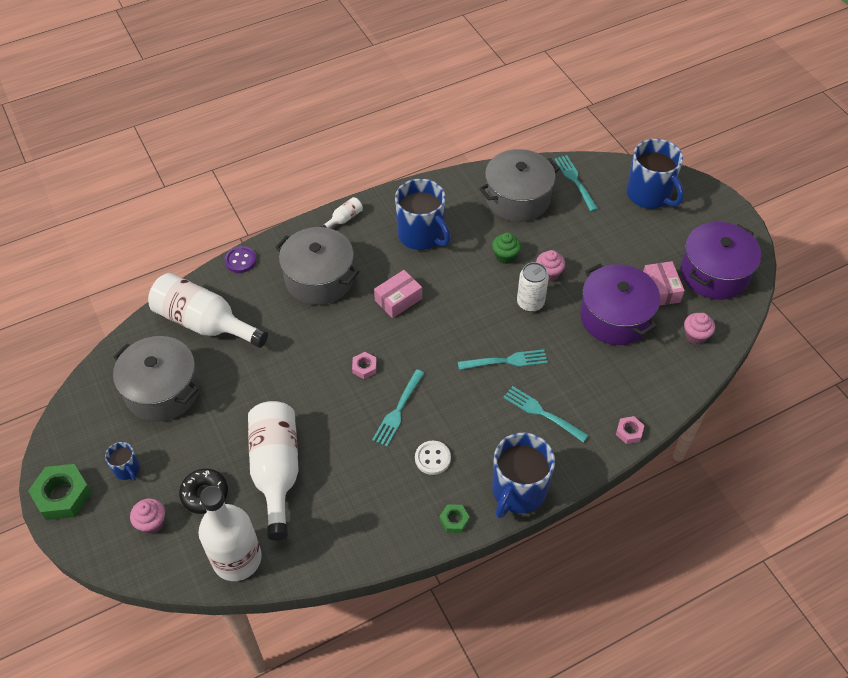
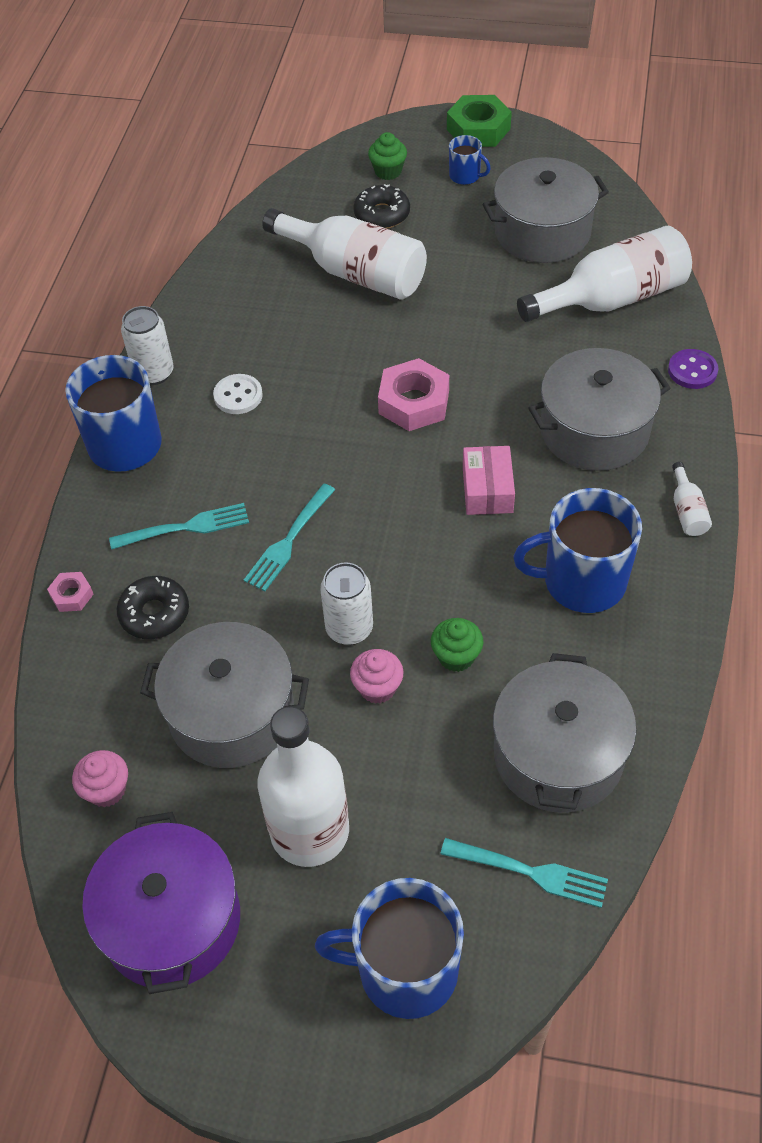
camera: 130 degrees right, 0 degrees up
blue mug [105,442,140,480] -> blue mug turned 150 degrees counterclockwise [449,135,491,185]
pink cupcake [130,498,165,534] -> green cupcake [368,132,407,180]
white bottle [198,486,262,581] -> white bottle moved to [257,706,349,867]
pink nut [352,352,377,379] -> pink nut [378,358,449,431], size x1.95
turquoise fork [372,369,425,447] -> none
green nut [440,504,470,533] -> white can [121,306,174,385]
purple pot [580,264,660,345] -> grey pot [140,622,309,768]
pink box [643,261,685,306] -> none
none -> black donut [117,576,189,639]

